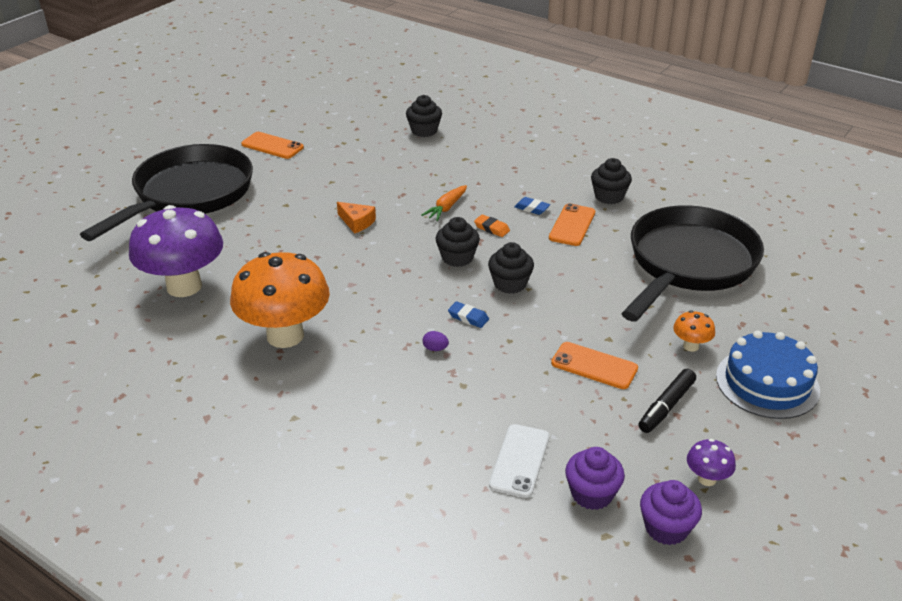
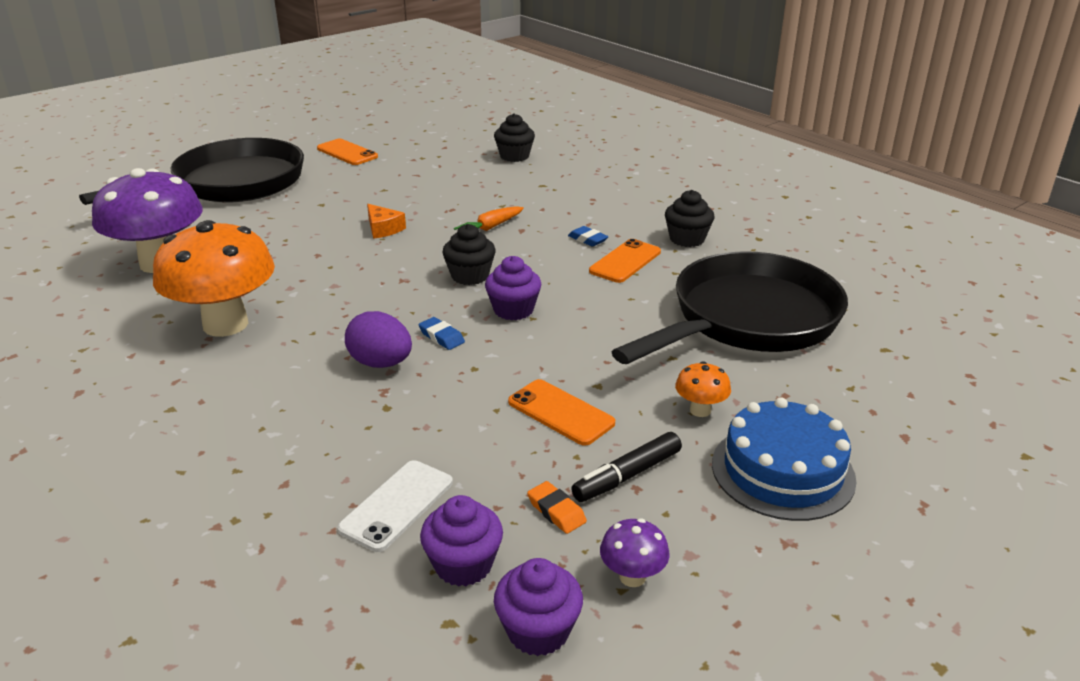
camera: 15 degrees right, 5 degrees down
purple egg [423,331,449,351] -> purple egg [345,311,412,368], size x2.22
orange eraser [474,214,510,237] -> orange eraser moved to [527,481,587,534]
black cupcake [488,242,534,294] -> purple cupcake [485,256,541,320]

